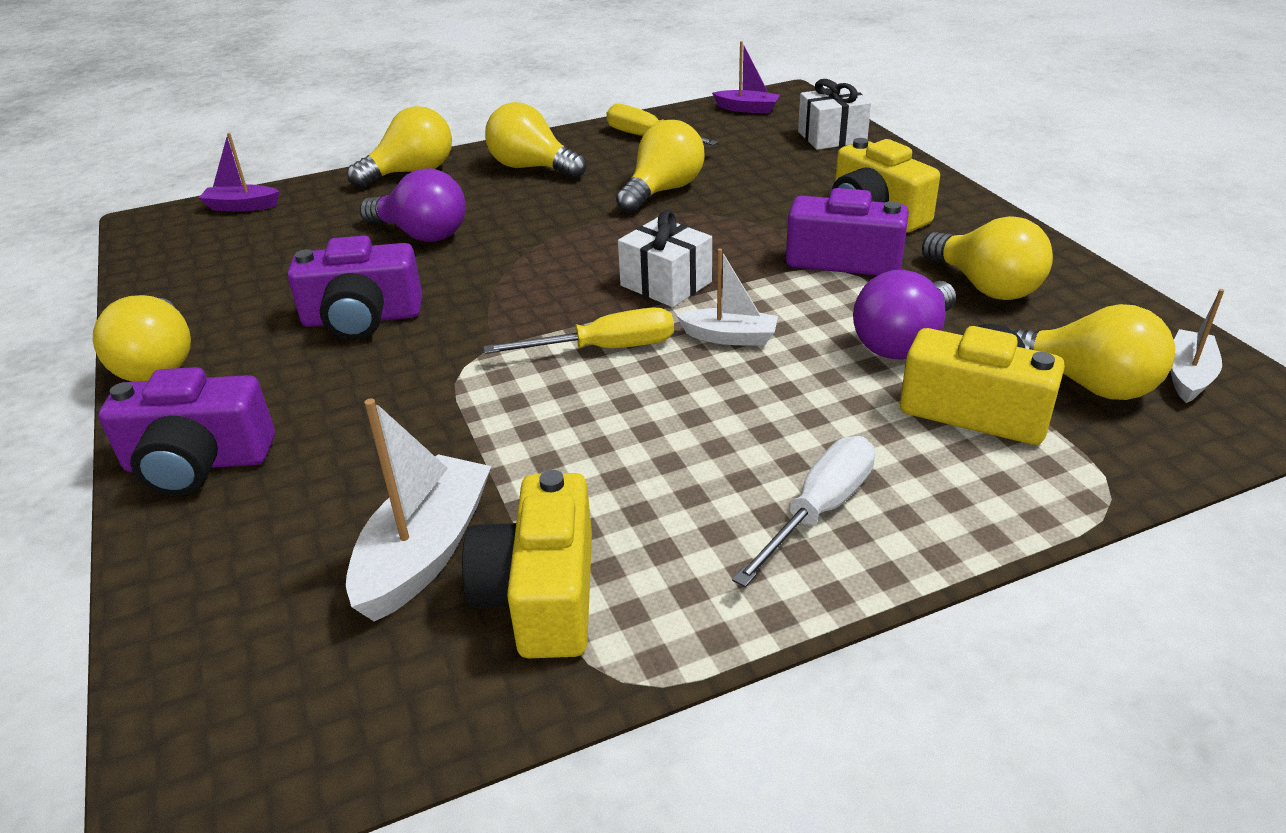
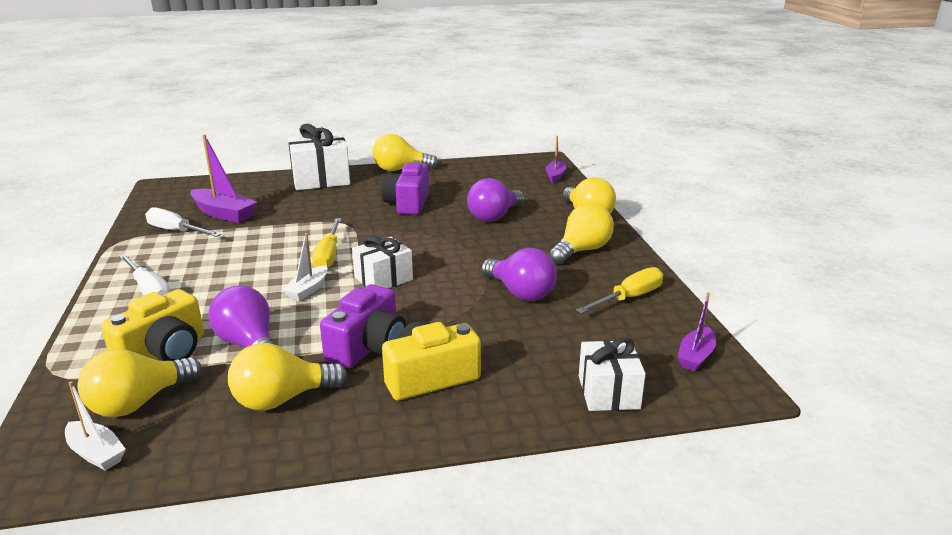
camera: 100 degrees right, 10 degrees down
purple camera [98,367,275,496] -> white gift [288,124,351,190]
white boat [346,398,492,622] -> purple boat [190,135,257,223]
yellow camera [462,470,592,658] -> white screwdriver [145,207,221,237]
yellow light bulb [616,120,705,213] -> purple light bulb [481,248,557,301]

